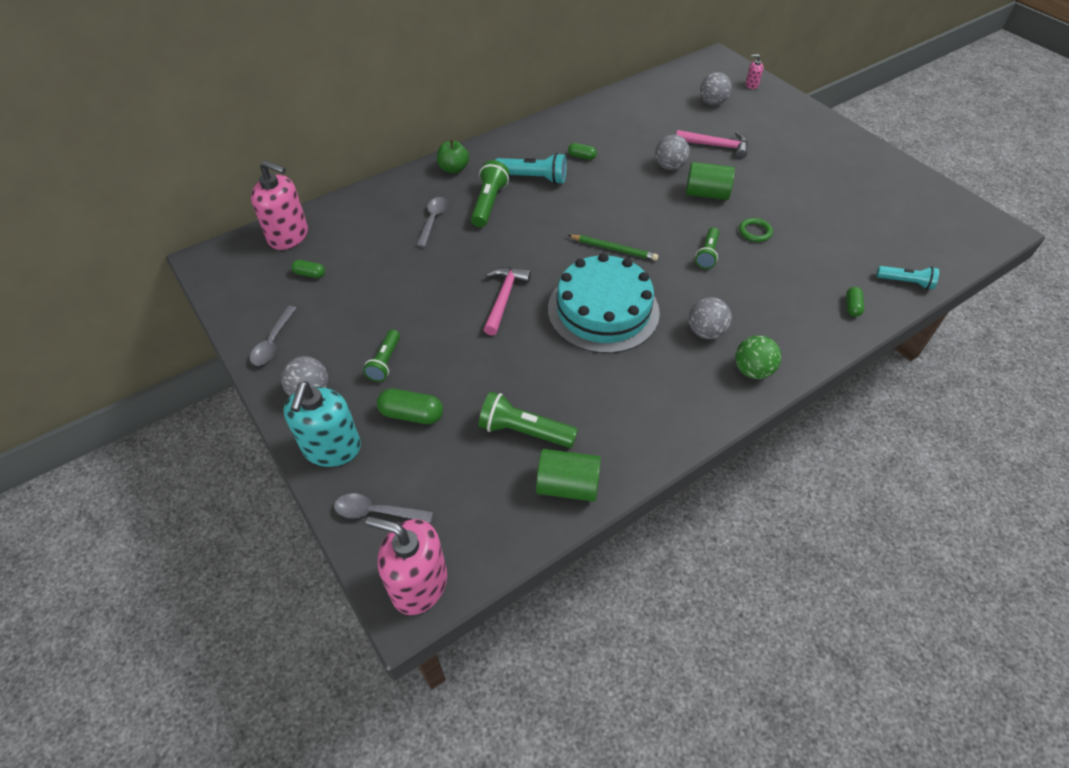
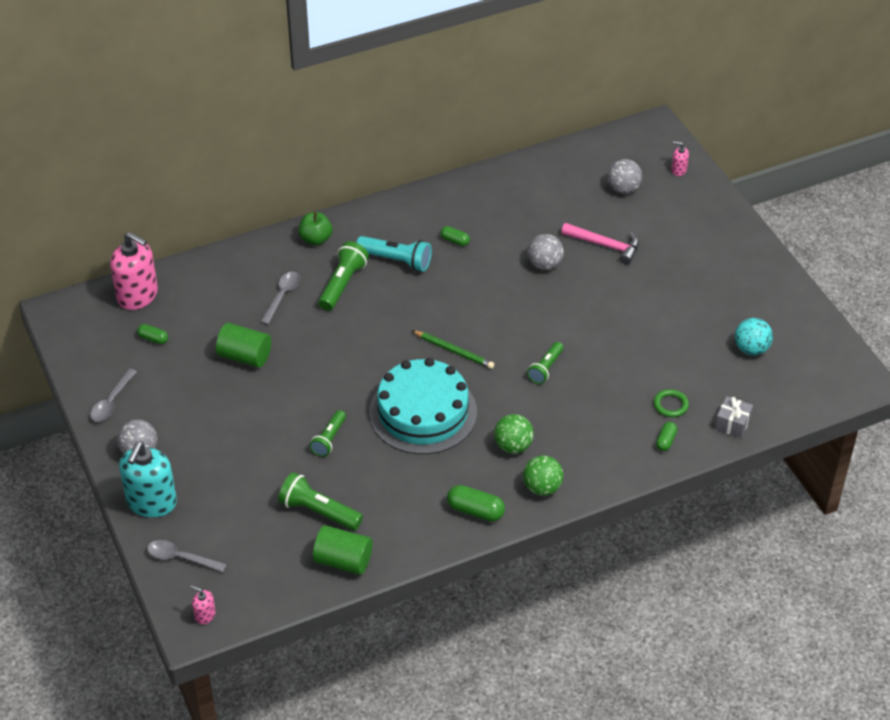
camera: 10 degrees right, 5 degrees down
green flashlight [363,330,400,382] -> green flashlight moved to [310,410,346,457]
pink soap dispenser [366,516,447,615] -> pink soap dispenser [191,585,216,624], size x0.44
green capsule [377,389,443,424] -> green capsule moved to [447,485,505,521]
pink hammer [483,267,531,336] -> none
green cylinder [686,162,735,200] -> green cylinder moved to [216,323,271,368]
grey ball [688,297,732,339] -> green ball [494,414,534,454]
green ring [739,218,773,242] -> green ring moved to [653,389,689,417]
turquoise flashlight [877,266,939,289] -> grey gift [715,396,753,438]
none -> turquoise ball [735,318,773,355]

